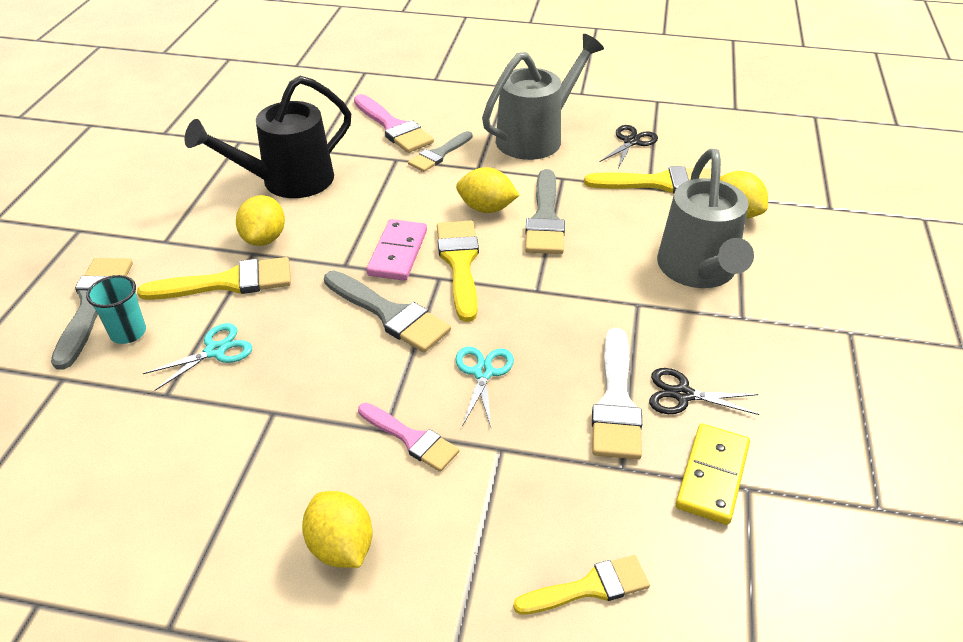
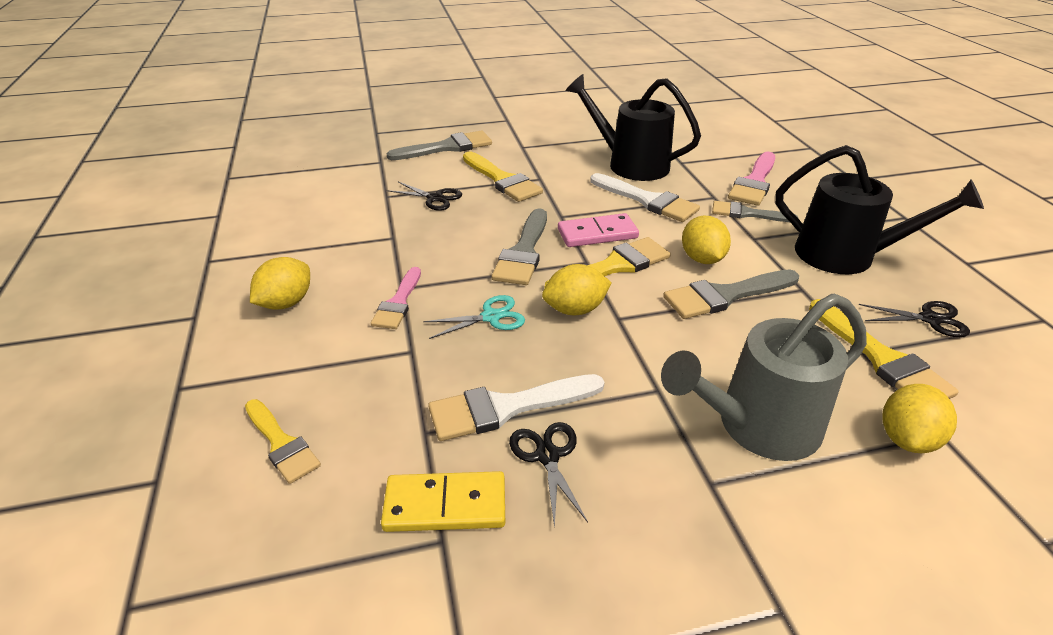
camera: 65 degrees right, 5 degrees down
turquoise cup [86,275,146,344] -> none
turquoise scissors [143,323,252,391] -> black scissors [387,182,462,211]
yellow lemon [236,195,285,246] -> yellow lemon moved to [542,264,612,315]
grey watering can [482,34,604,160] -> black watering can [775,145,984,274]
none -> white brush [590,173,700,222]

